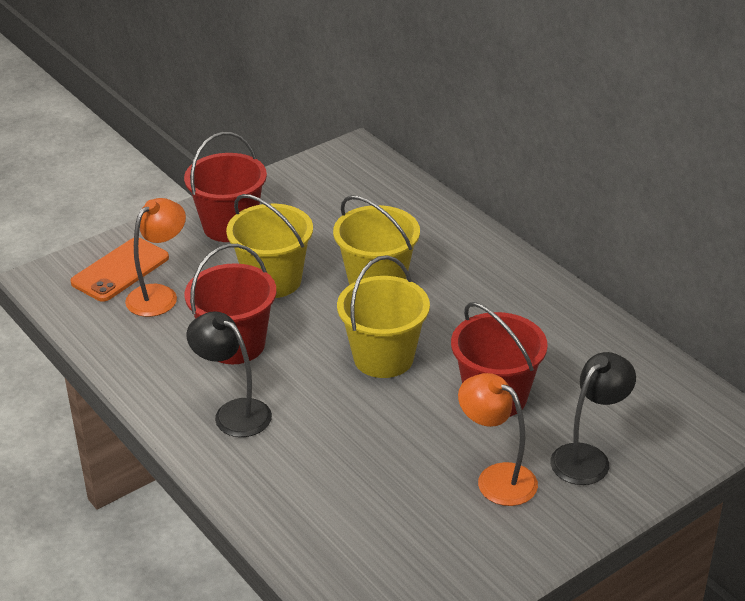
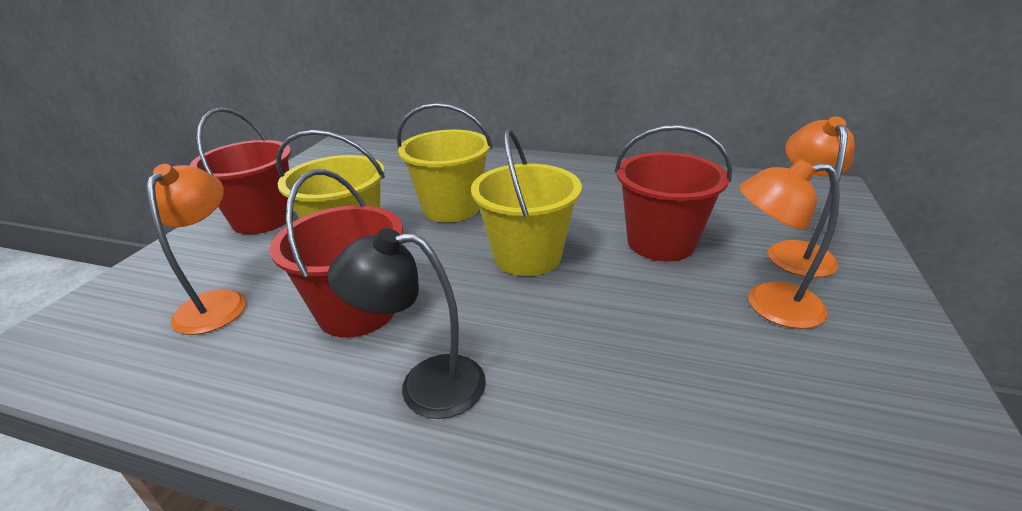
camera: 35 degrees left, 5 degrees down
orange phone [70,238,169,302] -> none
black lamp [550,352,636,485] -> orange lamp [768,116,855,278]

